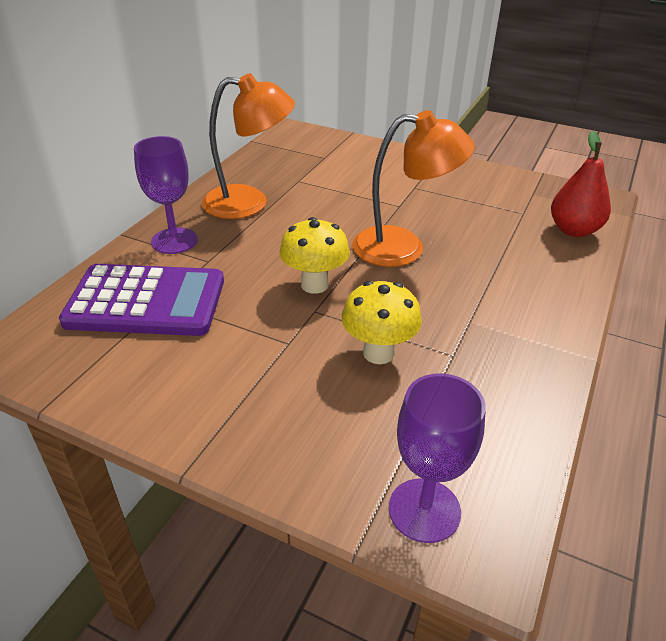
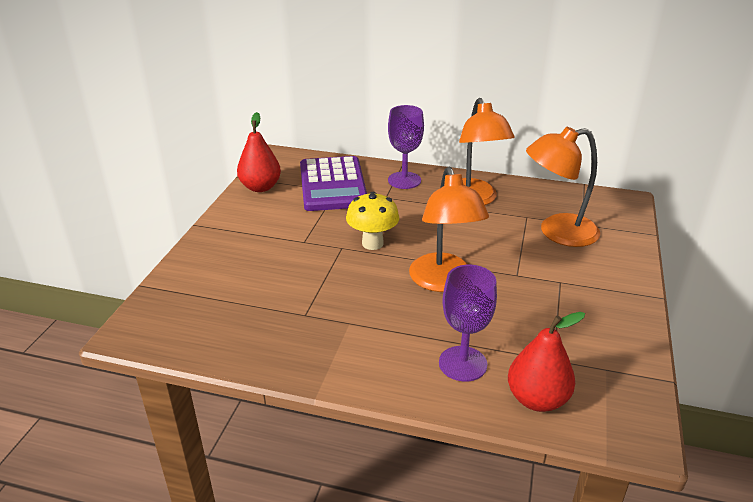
camera: 80 degrees right, 5 degrees down
yellow mushroom [342,281,422,364] -> none
purple goblet [389,373,486,543] -> purple goblet moved to [439,265,497,382]
none -> red pear [237,112,281,192]
none -> orange lamp [526,127,600,247]

